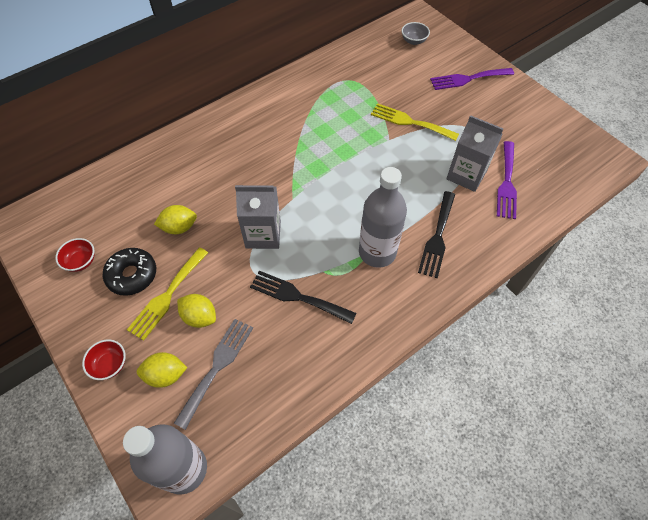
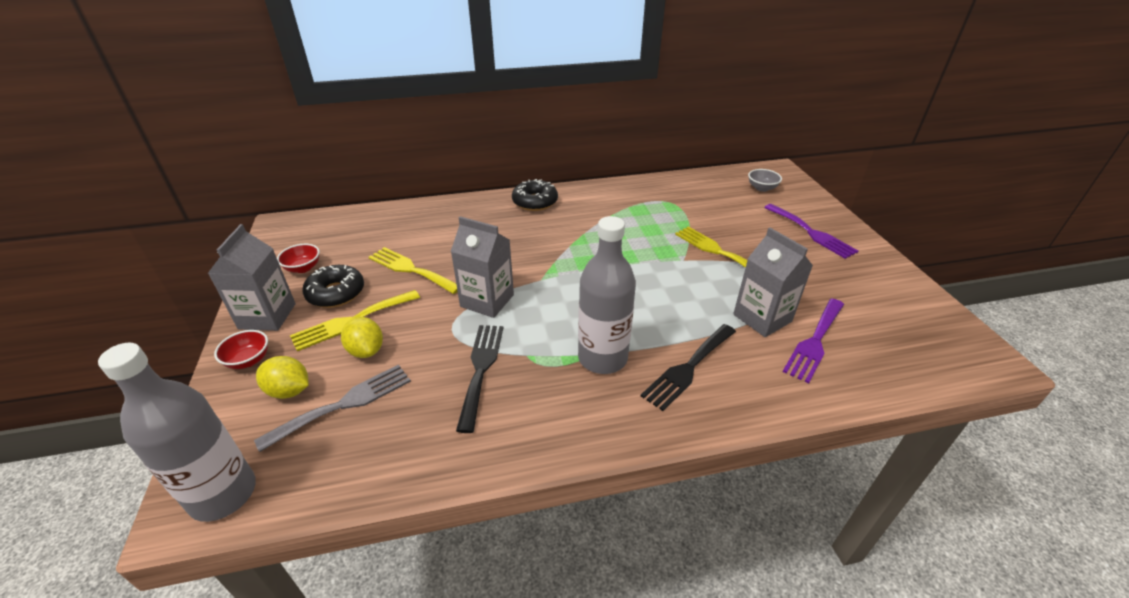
camera: 25 degrees right, 20 degrees down
yellow lemon [154,205,197,234] -> yellow fork [369,247,458,294]
black fork [250,271,356,324] -> black fork turned 45 degrees clockwise [456,325,503,433]
purple fork [430,68,514,90] -> purple fork turned 135 degrees counterclockwise [764,204,859,259]
none -> grey carton [208,224,296,331]
none -> black donut [512,179,558,211]

